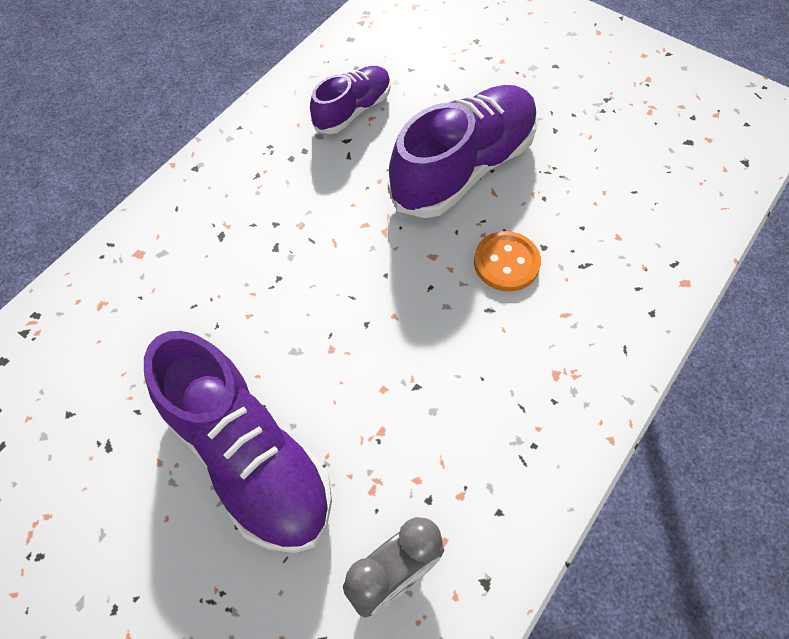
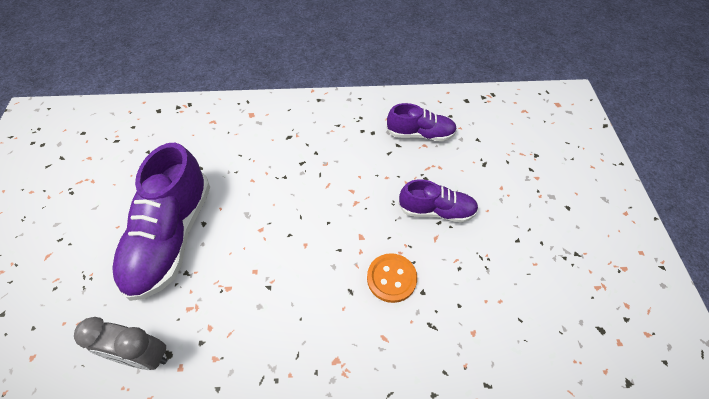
camera: 50 degrees right, 5 degrees down
purple shoe [388,85,538,218] -> purple shoe [398,180,478,223], size x0.56

